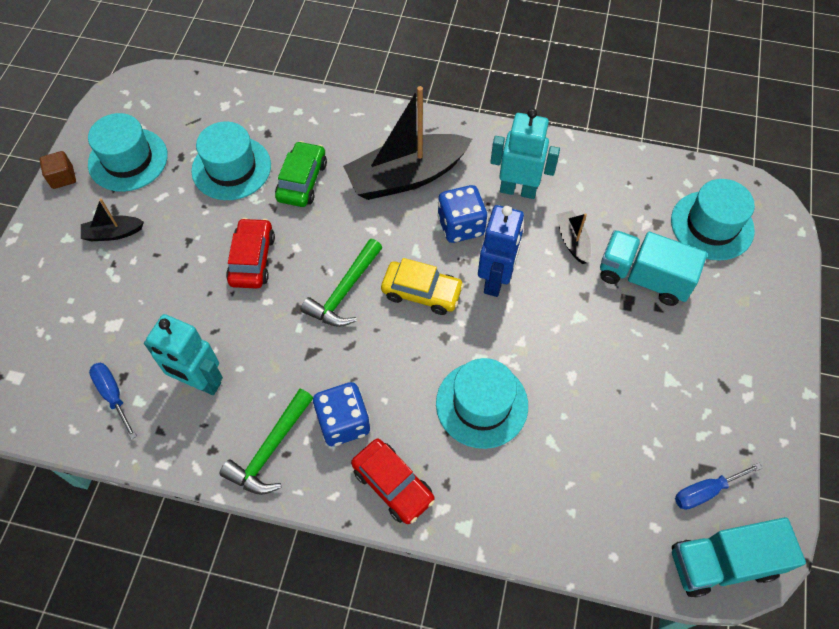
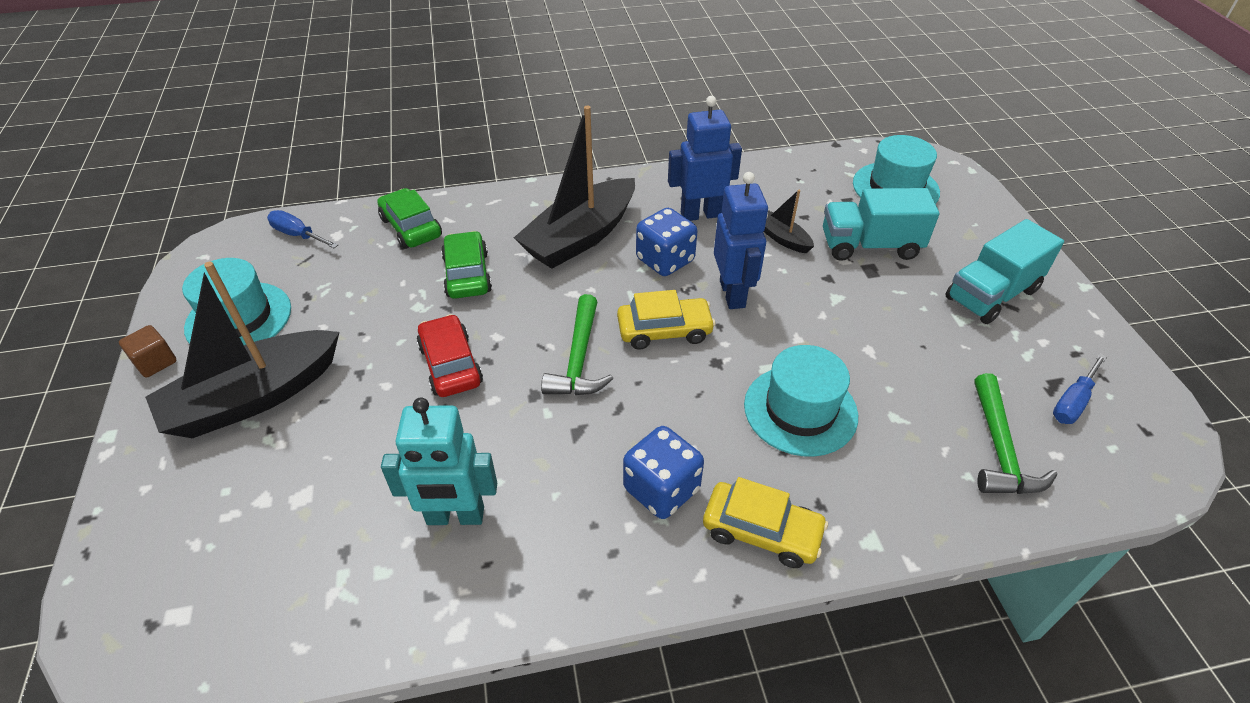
camera: 25 degrees left, 15 degrees down
black boat [81,198,144,241] -> black boat [145,261,339,438], size x2.19
blue screwdriver [89,363,137,440] -> blue screwdriver moved to [267,210,338,248]
turquoise hat [191,121,271,200] -> none
green hammer [219,389,313,495] -> green hammer moved to [974,373,1057,494]
red car [351,438,435,524] -> yellow car [703,477,828,568]
turquoise robot [490,108,560,199] -> blue robot [668,96,742,221]
turquoise truck [672,517,806,597] -> turquoise truck moved to [945,219,1064,324]
none -> green car [377,188,442,249]

